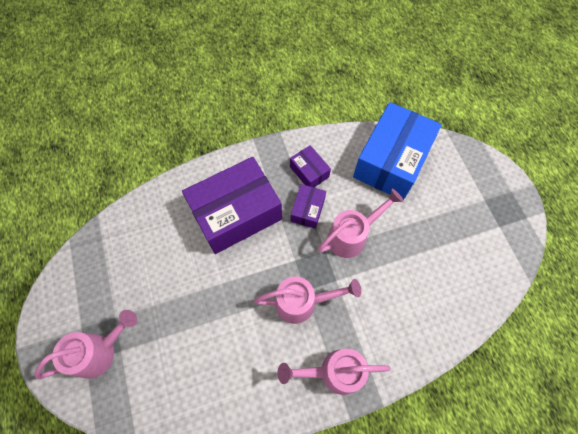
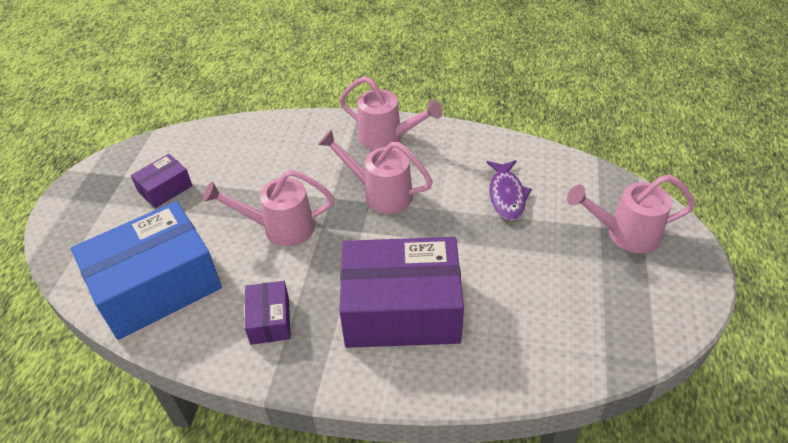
camera: 150 degrees left, 20 degrees down
purple box [291,184,326,229] -> purple box moved to [131,154,192,208]
none -> purple fish [486,160,532,221]

